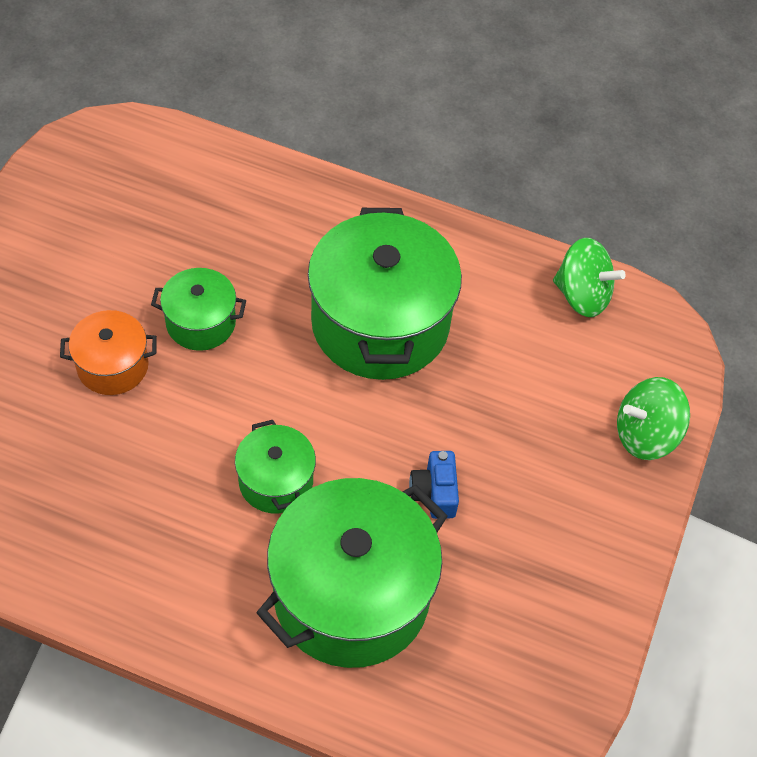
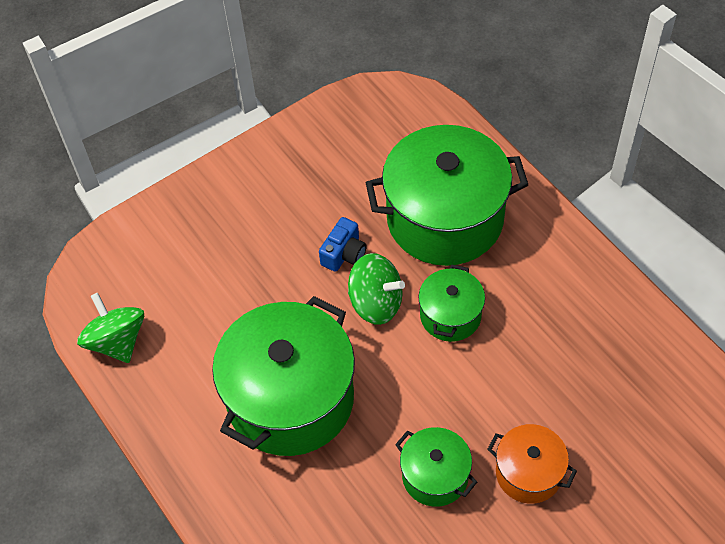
camera: 140 degrees left, 0 degrees up
green spinning top [617,377,690,460] -> green spinning top moved to [348,253,405,325]

